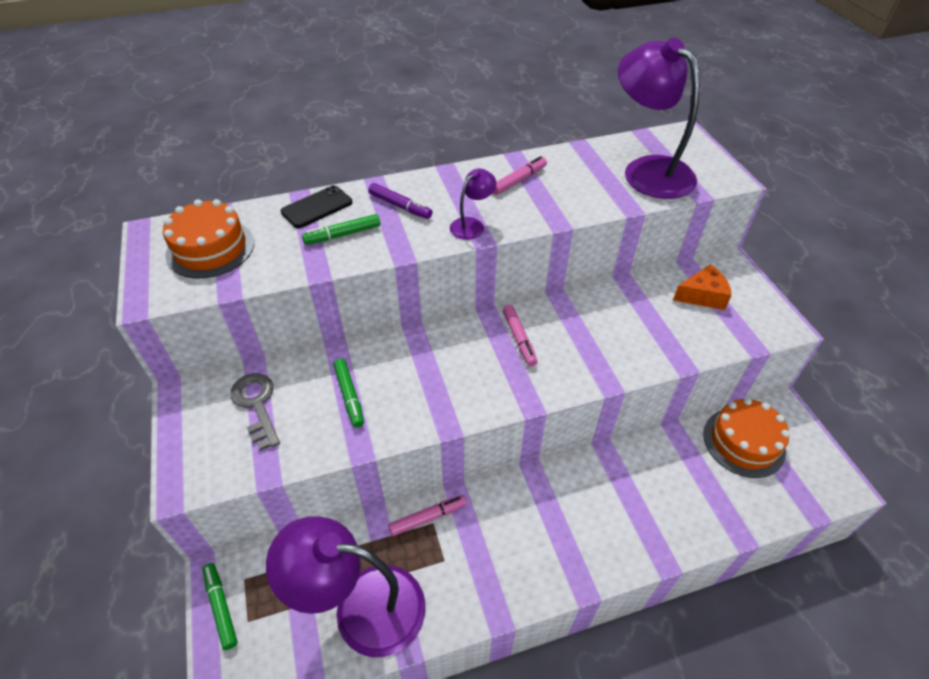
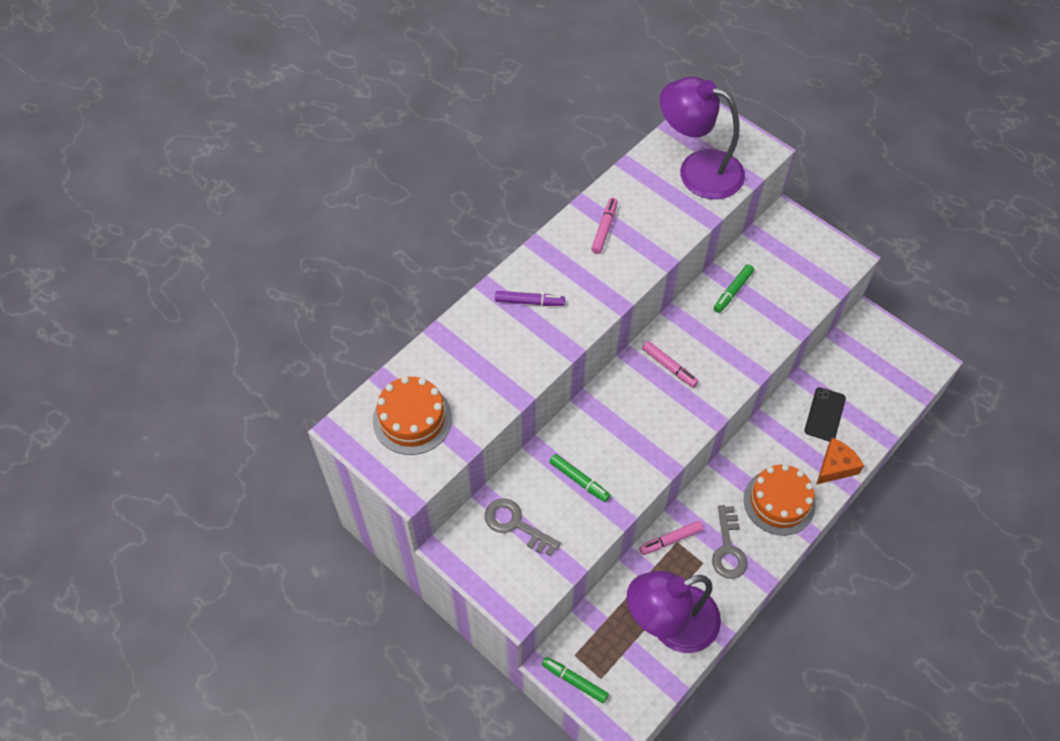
camera: 30 degrees left, 10 degrees up
black phone [281,185,352,228] -> black phone moved to [805,387,846,442]
green marker [302,214,380,245] -> green marker moved to [714,264,754,313]
pink marker [388,495,467,536] -> pink marker turned 150 degrees counterclockwise [639,521,703,555]
purple lamp [450,169,496,240] -> none
orange cheese [673,264,732,310] -> orange cheese moved to [816,438,864,485]
orange cake [703,398,790,478] -> orange cake moved to [744,464,816,536]
none -> grey key [712,505,748,579]

